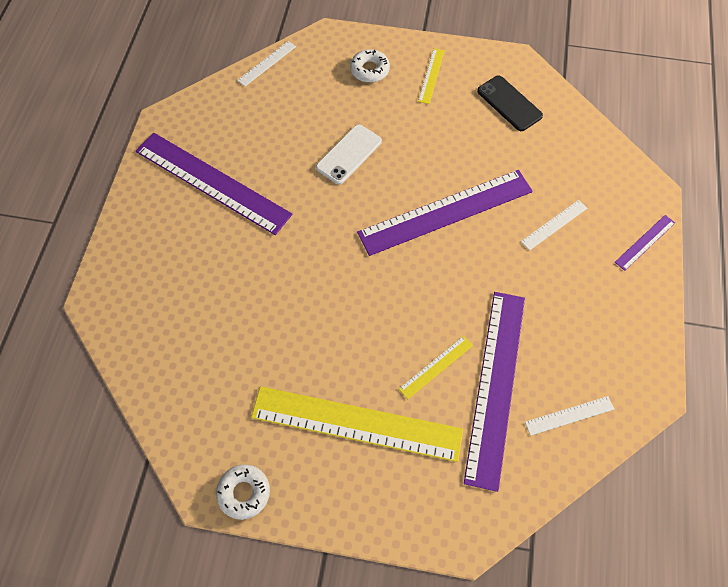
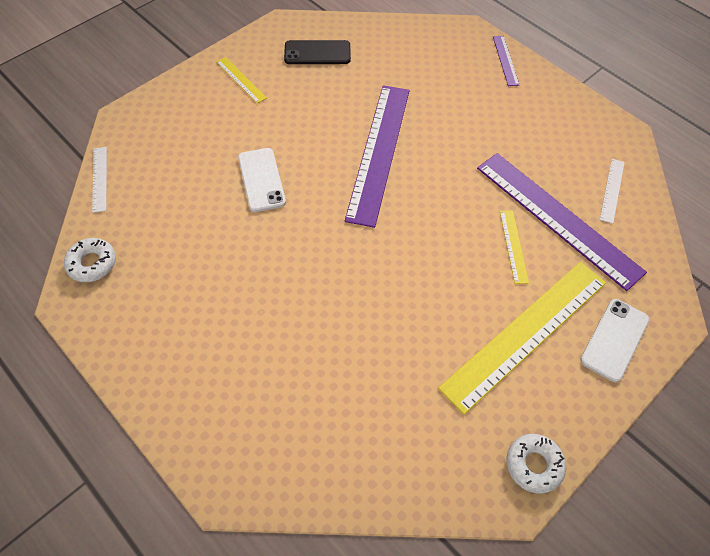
camera: 55 degrees left, 5 degrees down
purple ruler [136,133,292,235] -> none
white donut [350,49,390,83] -> white donut moved to [64,238,116,282]
white ruler [521,200,587,251] -> none
none -> white phone [580,299,650,382]

